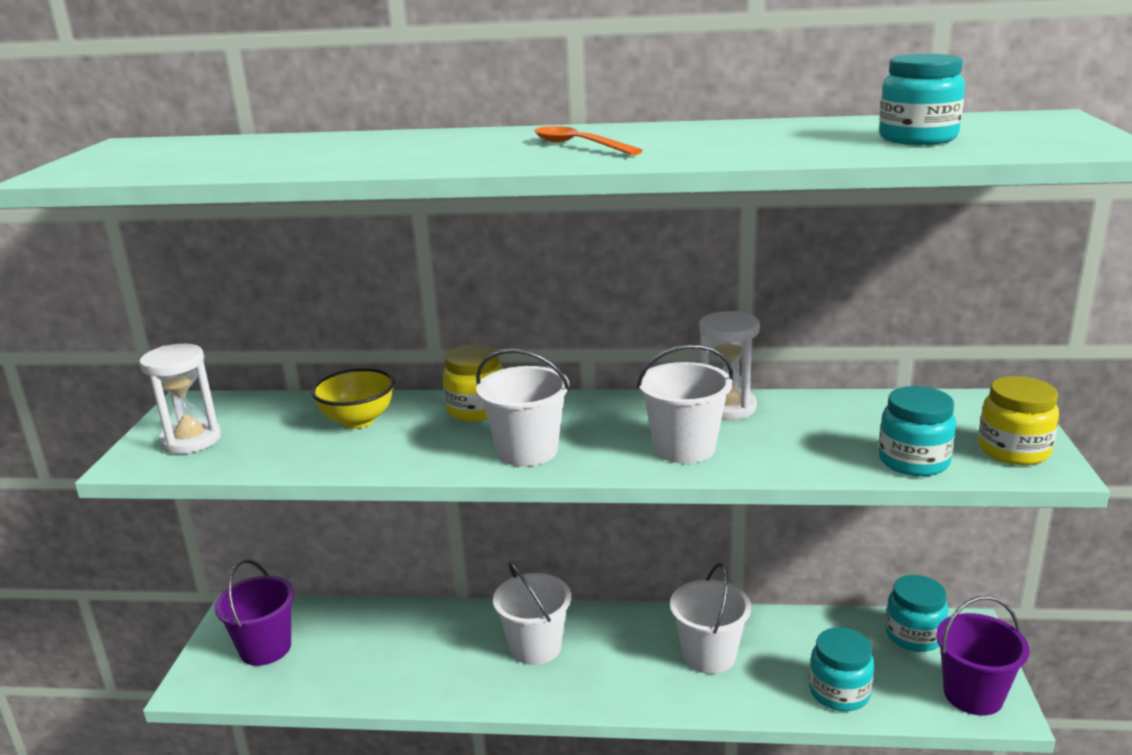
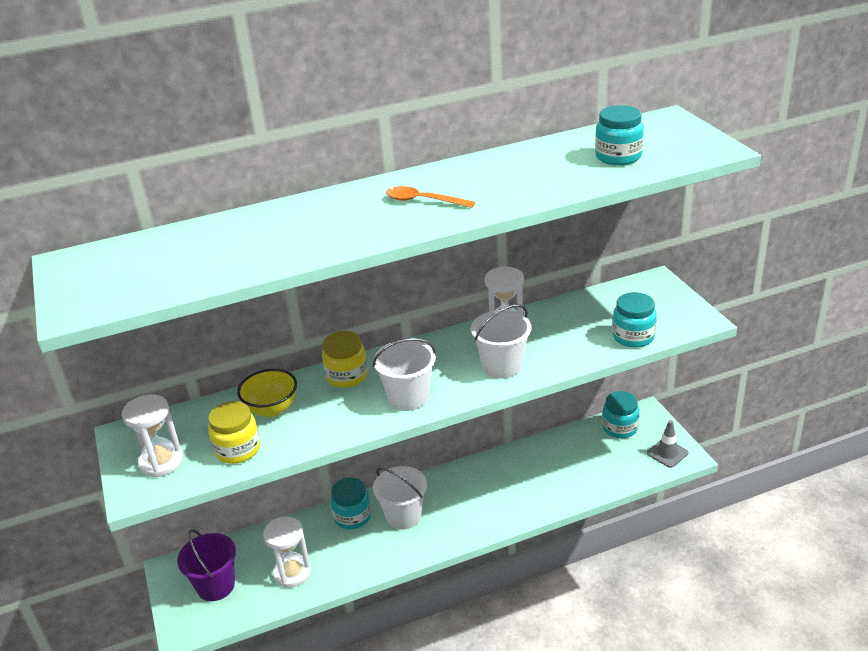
camera: 25 degrees left, 10 degrees up
white bucket [670,563,751,674] -> none
turquoise jar [809,627,874,711] -> turquoise jar moved to [330,477,371,529]
purple bucket [936,596,1029,716] -> grey traffic cone [647,420,689,468]
yellow jar [978,376,1059,465] -> yellow jar moved to [208,401,260,464]
none -> white hourglass [263,517,311,588]

